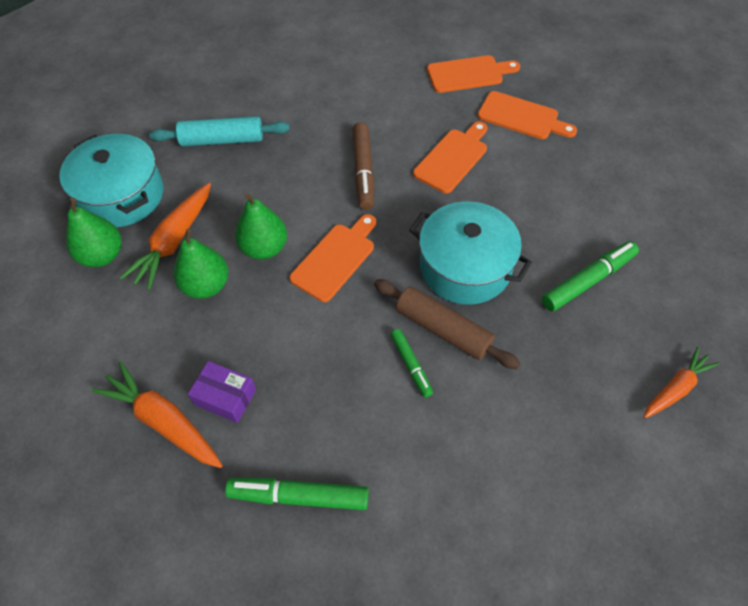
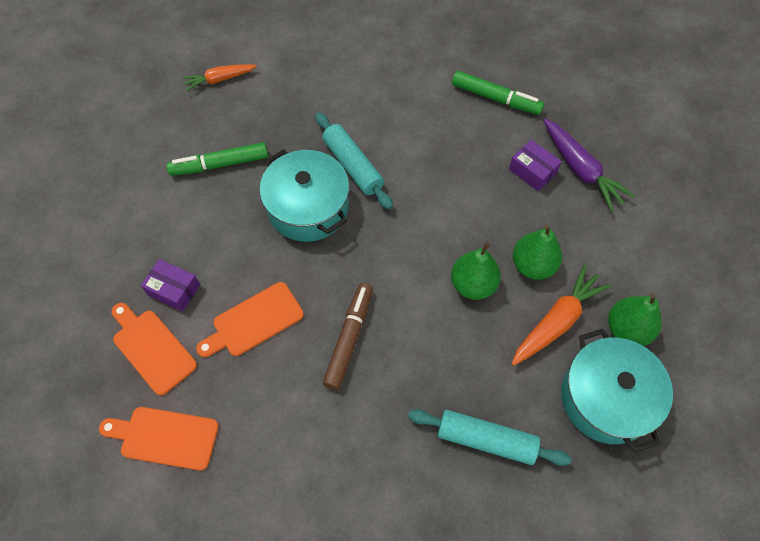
camera: 160 degrees left, 5 degrees up
orange carrot [92,361,223,468] -> purple carrot [543,119,635,211]
orange cutting board [289,214,376,302] -> none
brown rolling pin [374,279,521,369] -> turquoise rolling pin [315,112,393,209]
green marker [390,329,433,398] -> none
none -> purple box [141,259,200,312]

